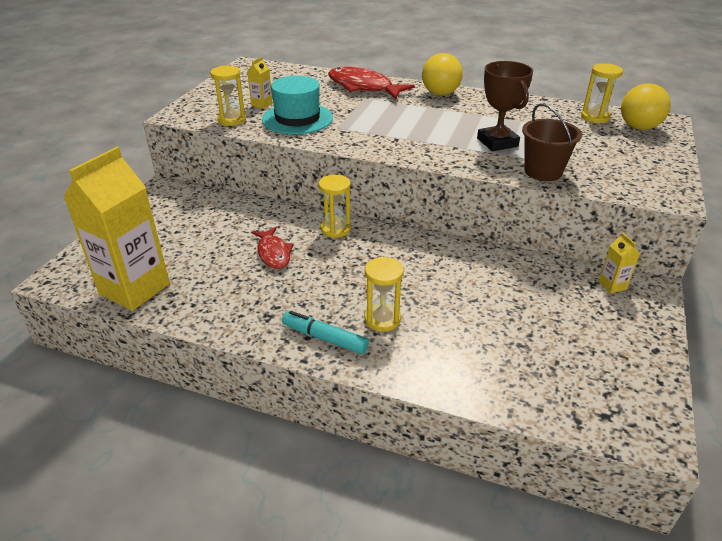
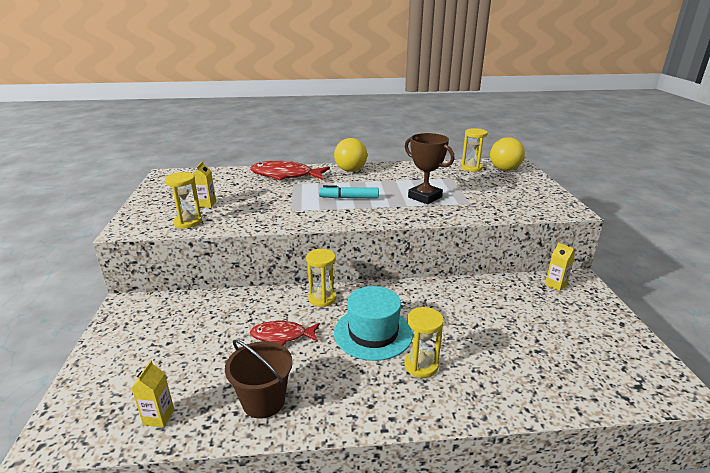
camera: 25 degrees left, 10 degrees down
yellow carton [63,147,170,311] -> yellow carton [131,360,174,427], size x0.40
red fish [251,227,294,269] -> red fish turned 135 degrees clockwise [250,321,320,346]
turquoise hat [262,76,333,135] -> turquoise hat moved to [334,286,413,361]
turquoise marker [282,311,369,354] -> turquoise marker moved to [319,185,379,199]
brown bucket [522,103,582,181] -> brown bucket moved to [225,340,293,419]

